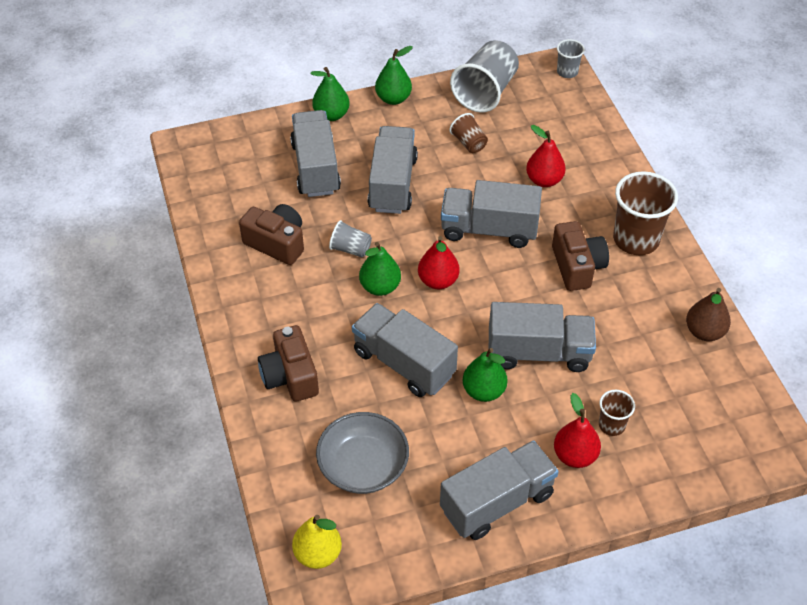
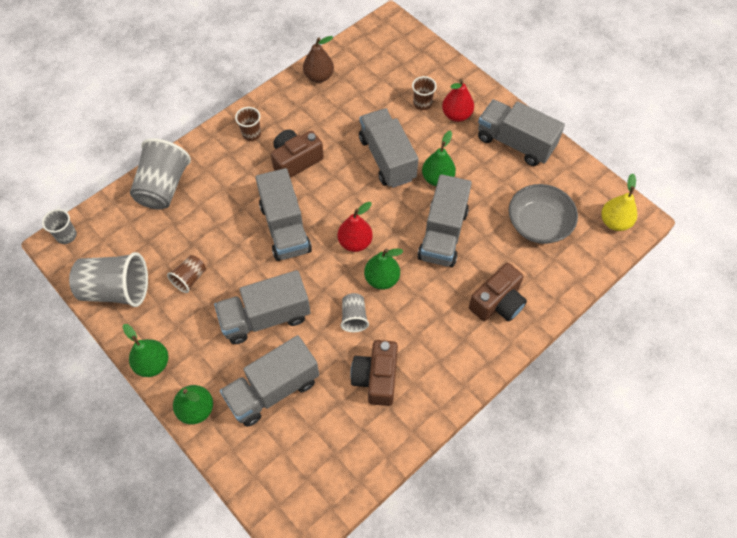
camera: 115 degrees left, 10 degrees up
red pear [526,125,566,187] -> none
brown cup [613,171,678,255] -> brown cup [235,107,261,141], size x0.52
none -> grey cup [130,138,191,210]

